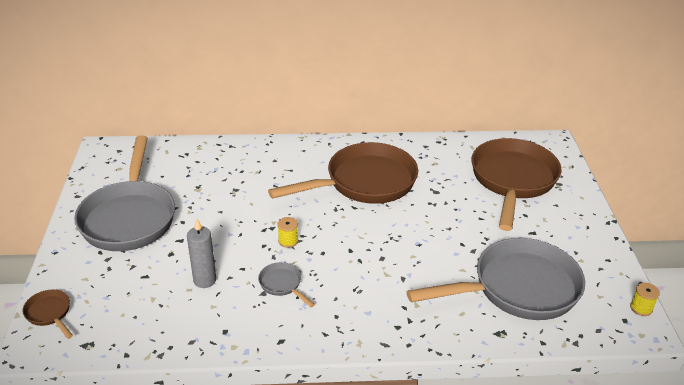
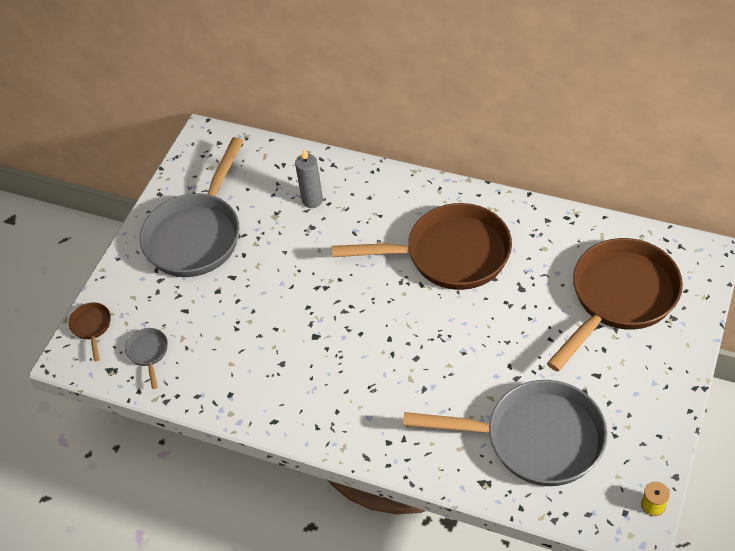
camera: 30 degrees right, 15 degrees up
grey candle [187,218,216,288] -> grey candle moved to [295,149,323,208]
grey pan [258,262,315,307] -> grey pan moved to [125,328,168,389]
yellow spool [278,217,298,248] -> none

